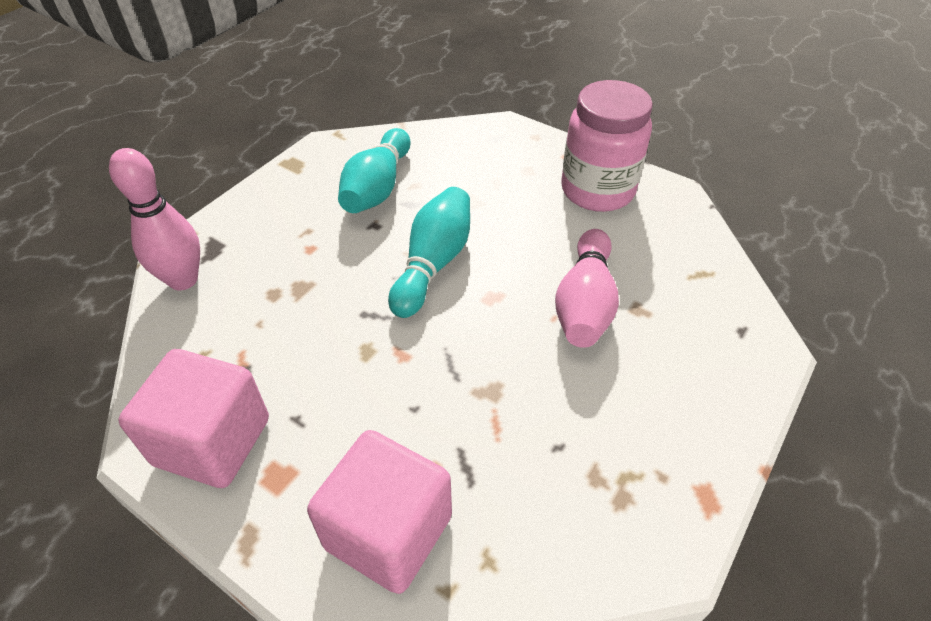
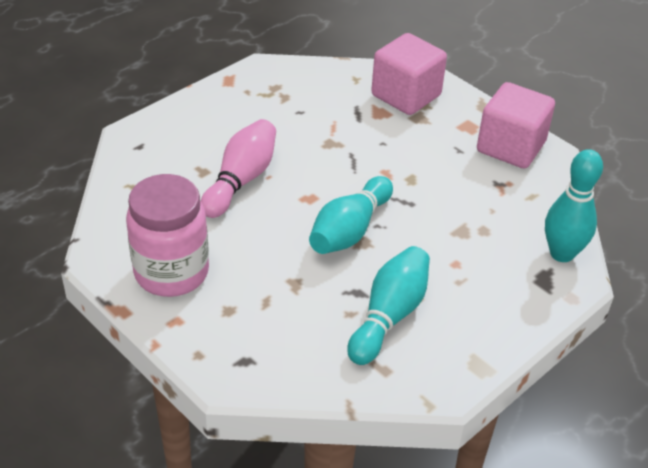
camera: 170 degrees left, 5 degrees down
pink bowling pin [109,148,200,290] -> turquoise bowling pin [545,149,603,262]

